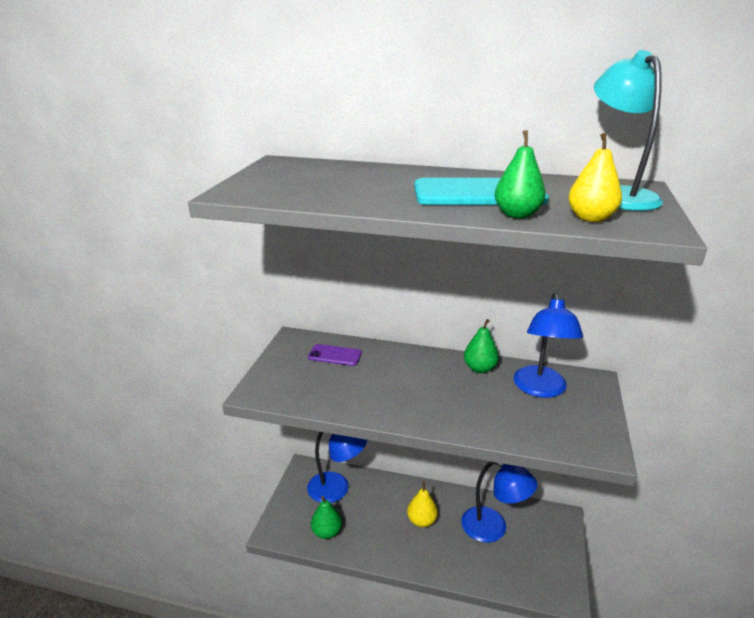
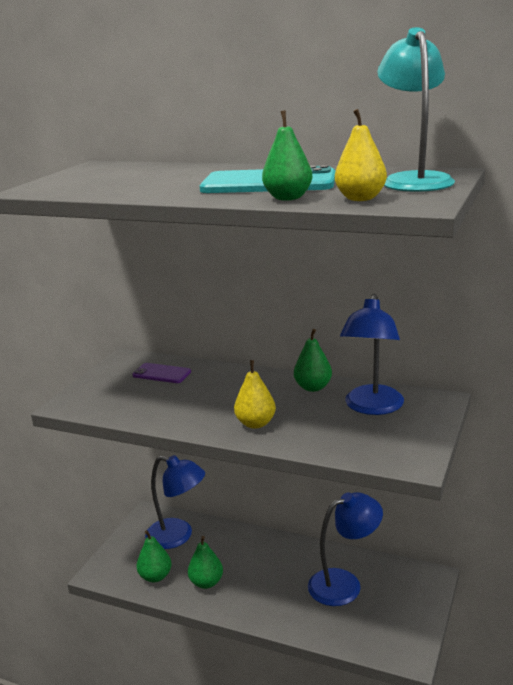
camera: 10 degrees right, 5 degrees down
yellow pear [407,482,438,527] -> yellow pear moved to [234,360,276,429]
blue lamp [461,462,537,543] -> blue lamp turned 60 degrees counterclockwise [308,492,383,606]
none -> green pear [188,536,223,589]

